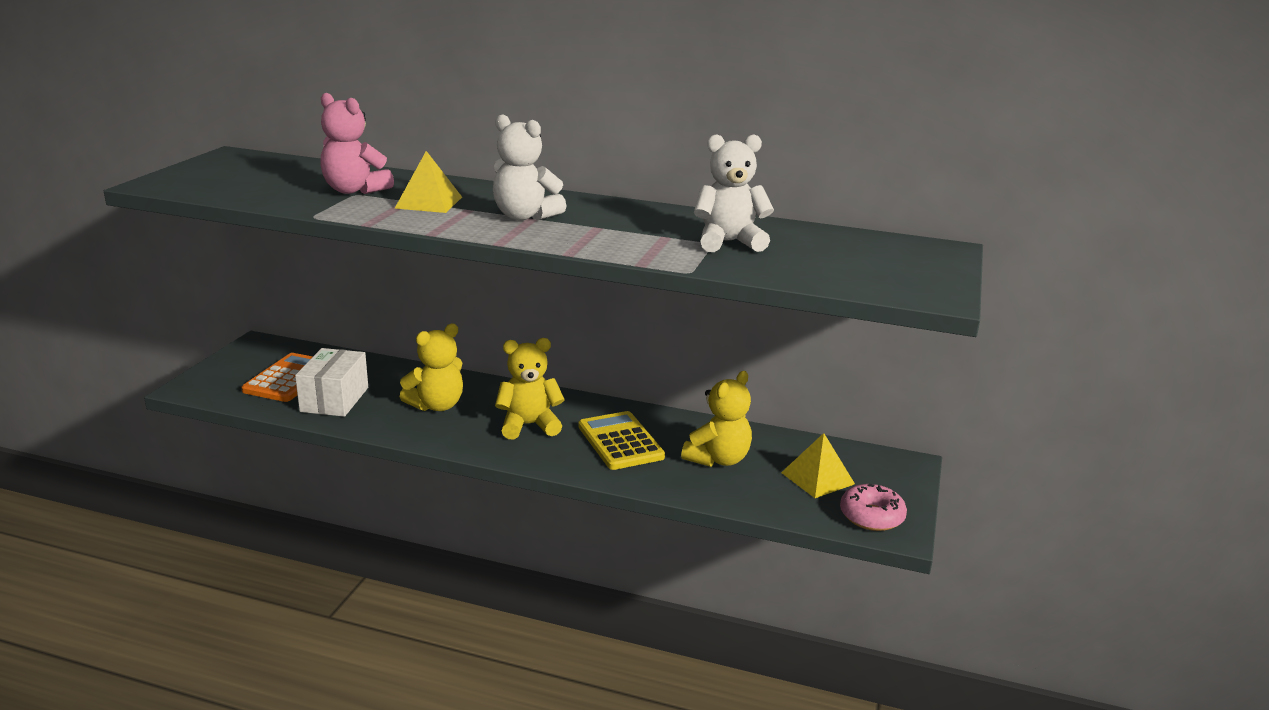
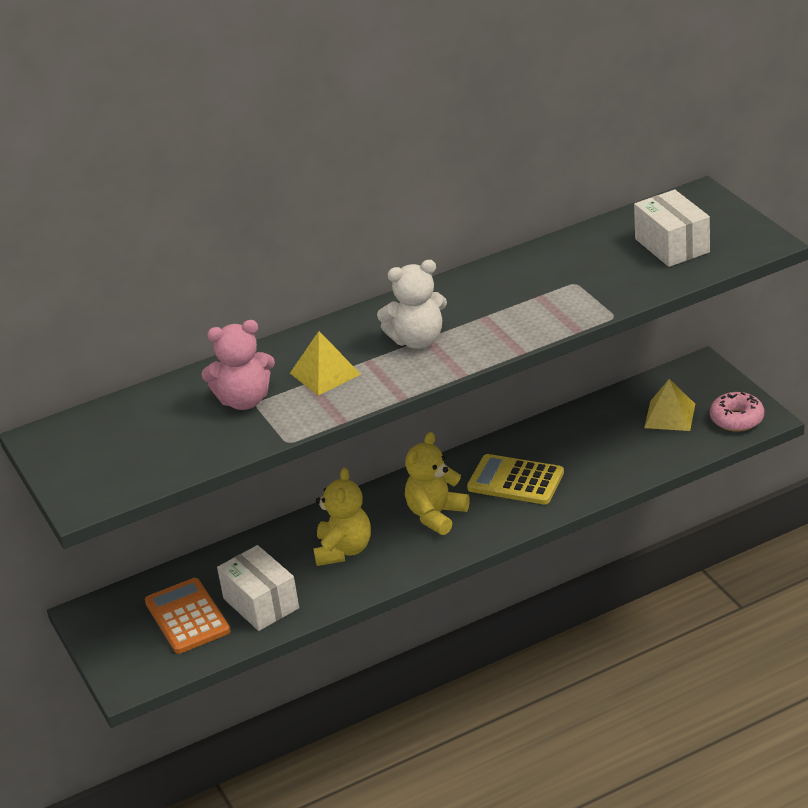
camera: 40 degrees left, 10 degrees up
yellow teddy bear [681,371,752,467] -> none
white teddy bear [694,134,774,252] -> none
none -> white box [634,190,710,267]

